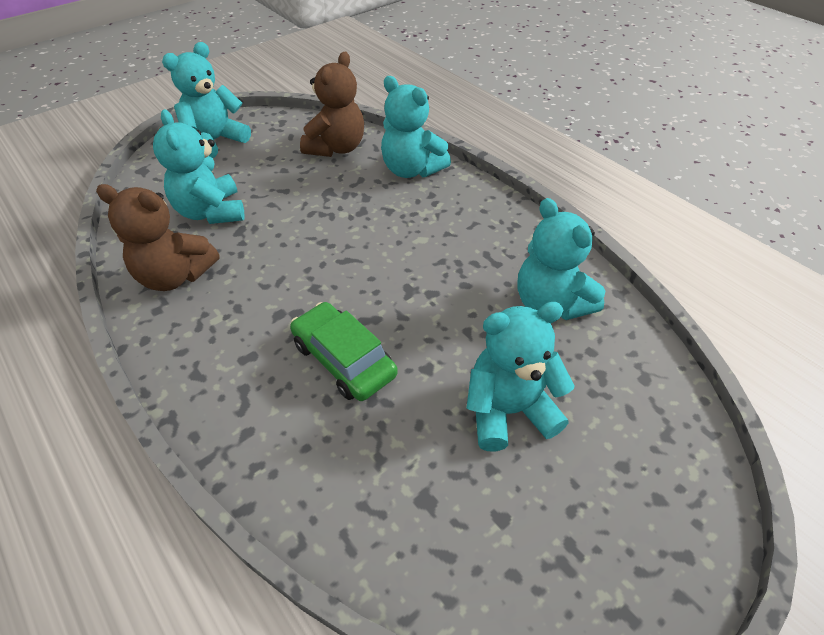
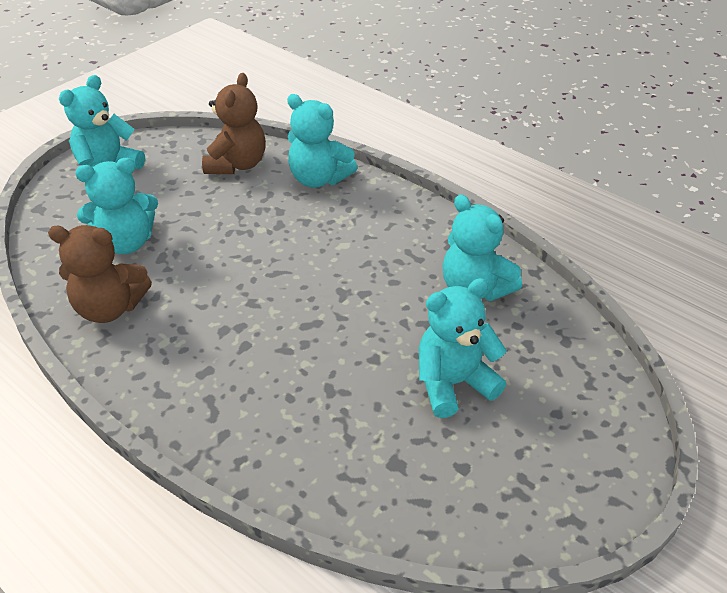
camera: 10 degrees left, 5 degrees down
turquoise teddy bear [153,109,245,224] -> turquoise teddy bear turned 75 degrees counterclockwise [75,158,158,254]
green car [290,302,398,401] -> none

